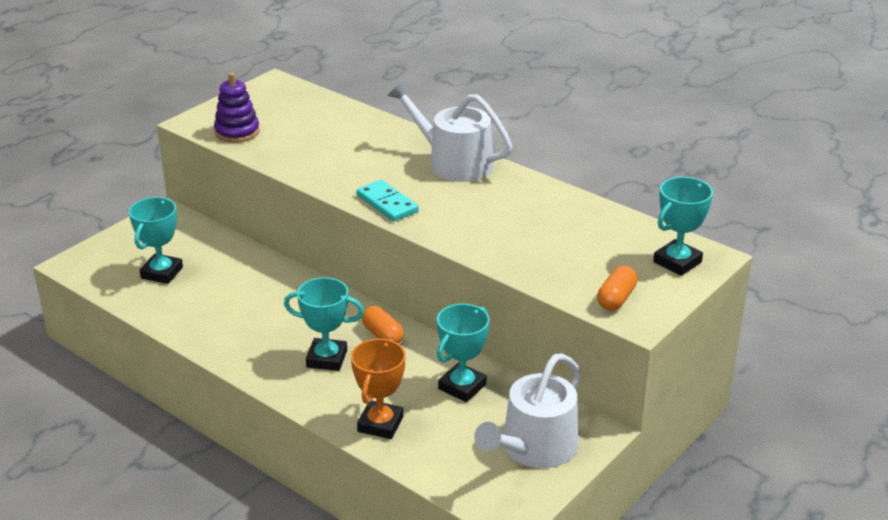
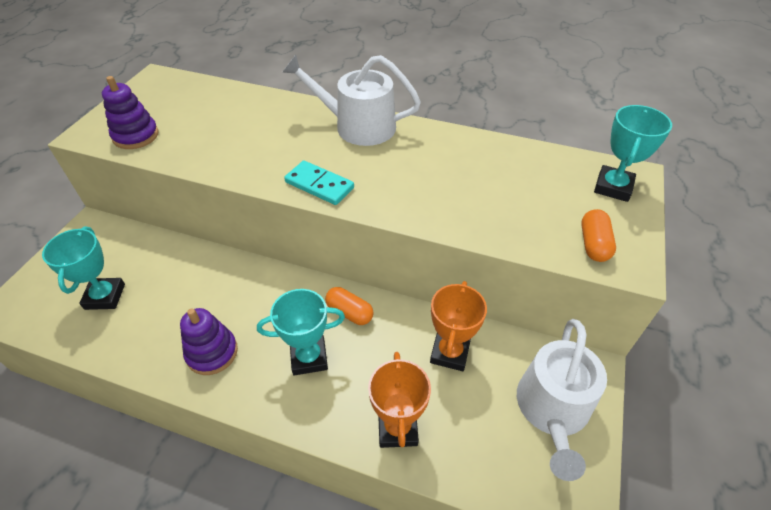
camera: 20 degrees left, 15 degrees up
turquoise trophy [437,304,489,402] -> orange trophy [430,281,487,371]
none -> purple stacking toy [180,308,238,375]

